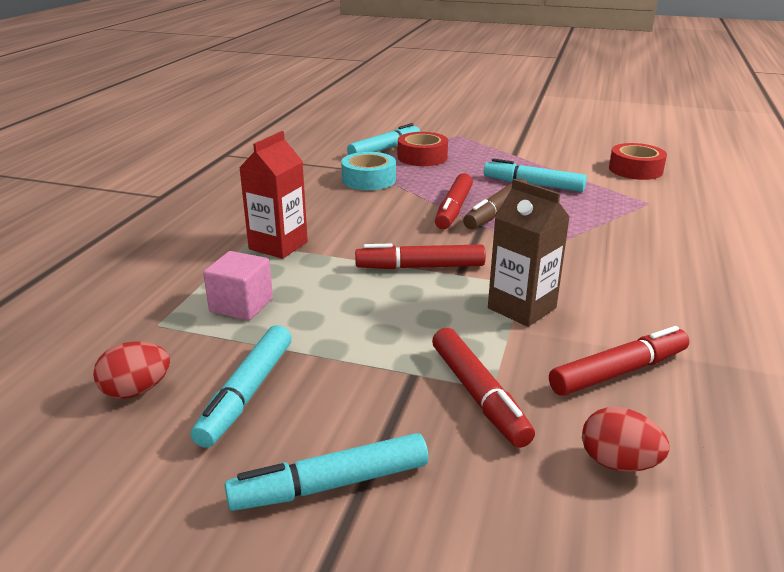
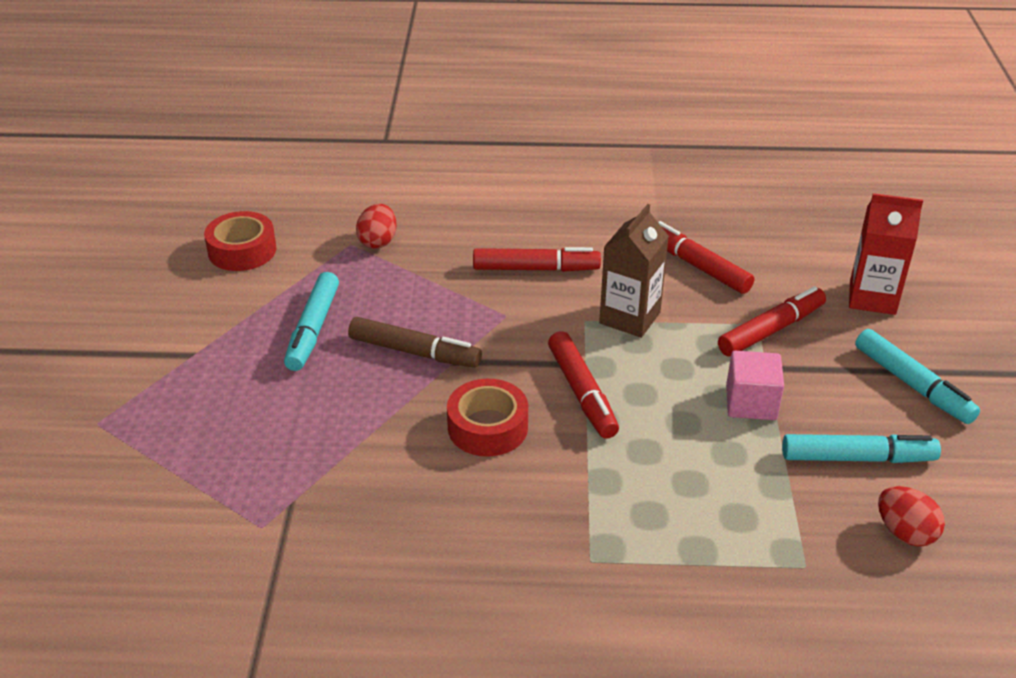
camera: 105 degrees left, 10 degrees up
pink cube [203,251,273,321] -> pink cube moved to [726,351,784,420]
red carton [239,131,308,259] -> red carton moved to [849,193,923,315]
turquoise tape [341,152,396,190] -> none
turquoise marker [347,123,420,155] -> none
red tape [398,132,448,166] -> red tape moved to [447,379,528,456]
red marker [435,173,473,229] -> red marker moved to [473,247,601,272]
red egg [582,407,670,472] -> red egg moved to [356,204,397,249]

